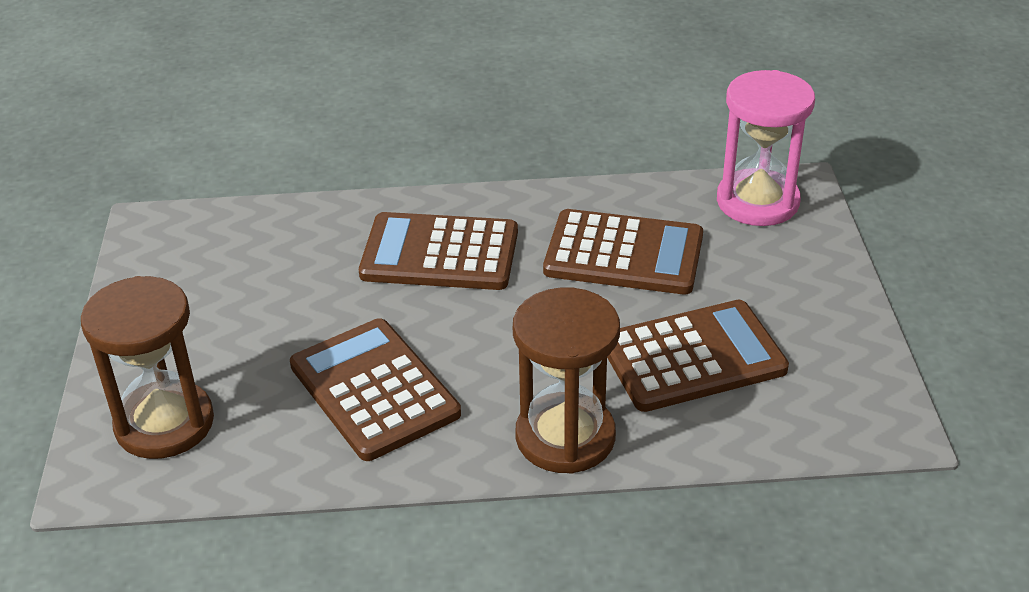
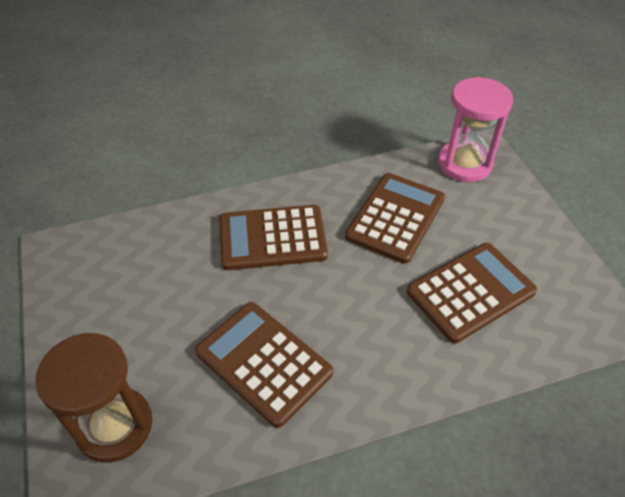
camera: 15 degrees left, 10 degrees up
brown hourglass [513,288,620,474] -> none
brown calculator [543,209,703,294] -> brown calculator turned 60 degrees counterclockwise [345,173,445,264]

